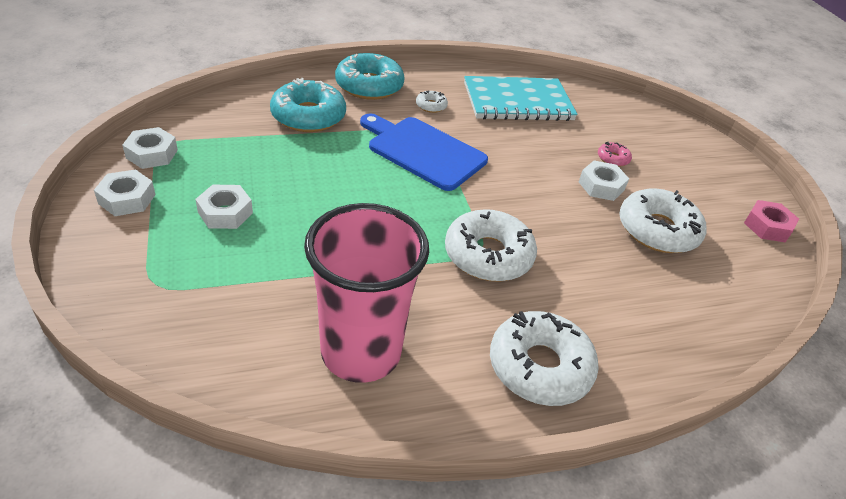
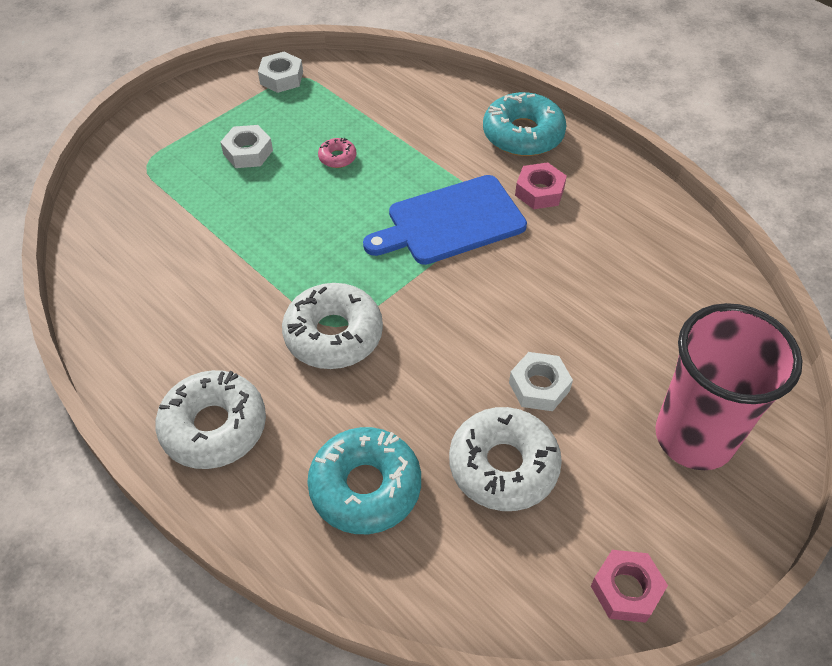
camera: 65 degrees right, 10 degrees up
white nut [94,169,156,216] -> none
turquoise donut [270,78,346,132] -> turquoise donut moved to [307,427,421,534]
pink cup [304,203,429,383] -> pink cup moved to [655,303,802,470]
blue cutting board [360,113,488,191] -> blue cutting board turned 120 degrees counterclockwise [363,175,527,265]
white donut [416,91,448,113] -> pink nut [515,162,567,209]
turquoise notebook [464,76,578,121] -> none
pink donut [598,142,632,167] -> pink donut moved to [318,138,356,168]

